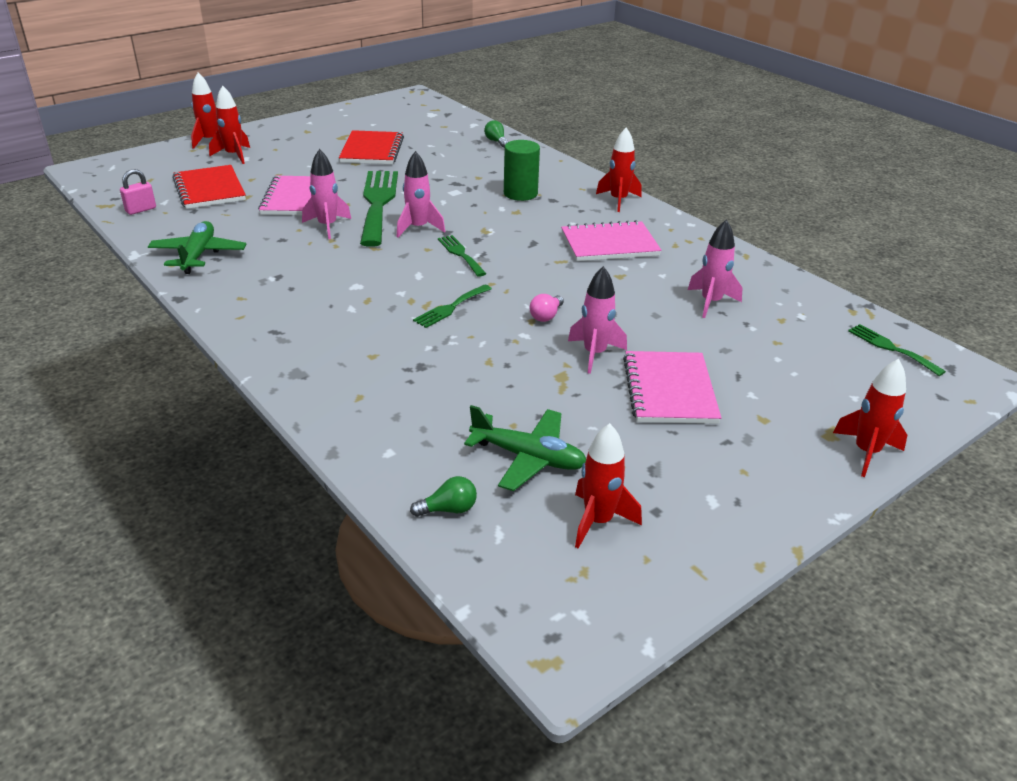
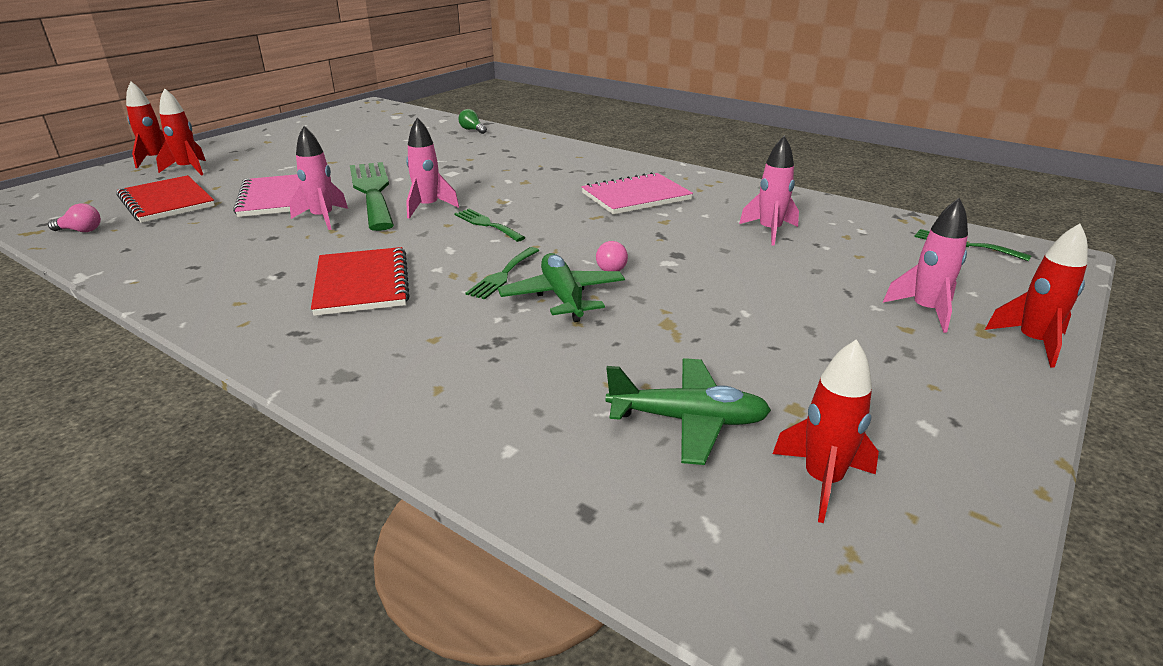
camera: 15 degrees left, 5 degrees down
pink padlock [120,169,156,215] -> pink light bulb [48,203,101,232]
green plane [148,221,246,274] -> green plane moved to [498,253,625,322]
red notebook [339,130,404,164] -> red notebook moved to [311,247,410,316]
green light bulb [410,476,477,517] -> none
green cylinder [504,140,540,201] -> none
pink rocket [568,266,627,374] -> pink rocket moved to [883,198,968,333]
red rocket [596,127,642,212] -> none
pink notebook [623,351,721,424] -> none

